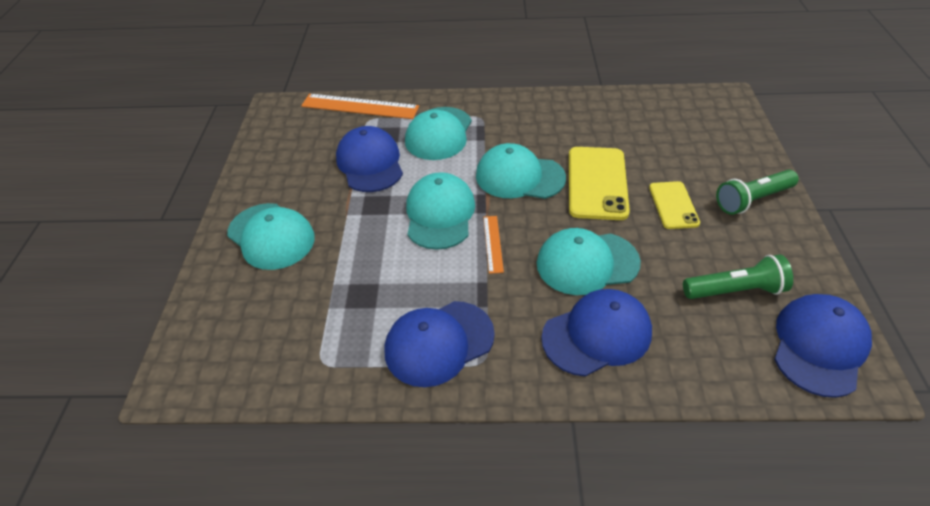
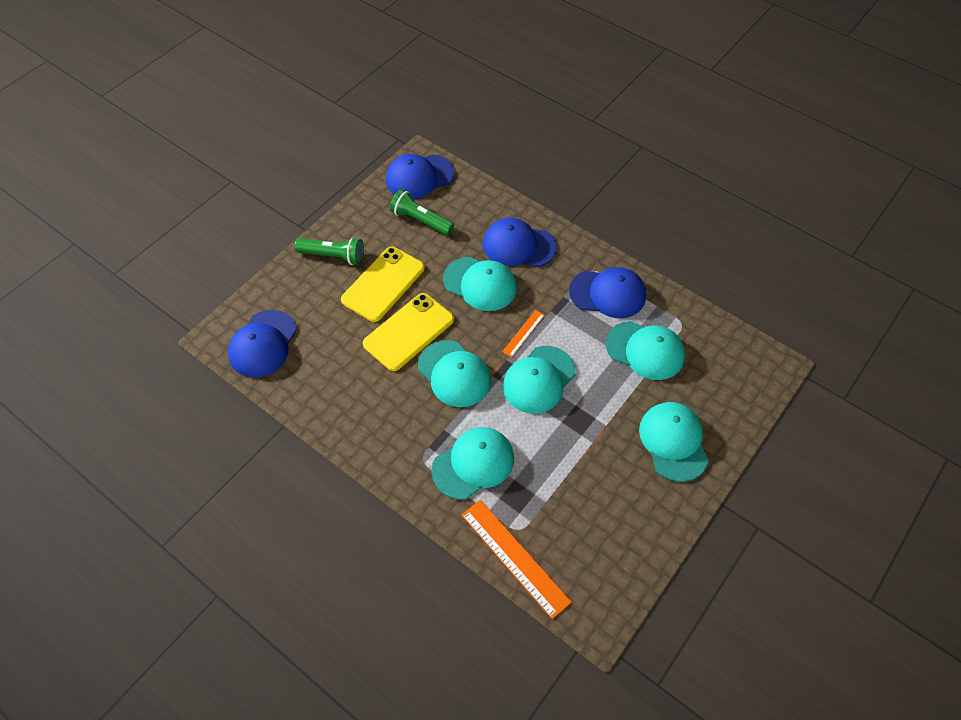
camera: 145 degrees left, 10 degrees up
blue cap [336,126,403,192] -> blue cap moved to [228,310,297,378]
yellow phone [649,181,700,229] -> yellow phone [341,247,425,322], size x1.66
none -> turquoise cap [606,321,685,380]

